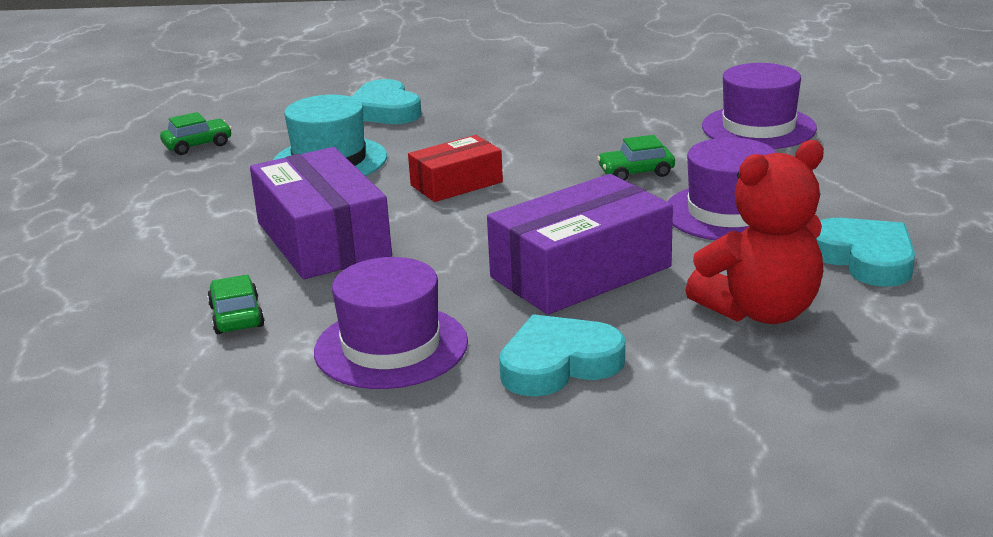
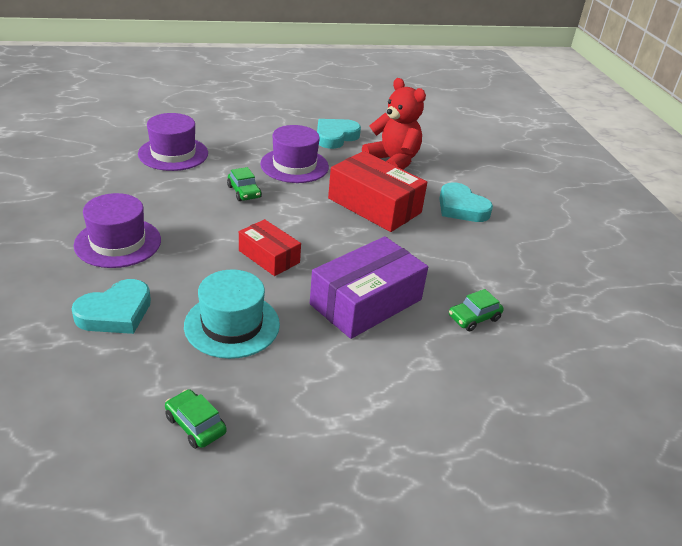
camera: 110 degrees left, 10 degrees up
purple hat [314,257,468,389] -> purple hat moved to [74,193,161,268]
purple box [487,174,673,315] -> red box [328,151,427,232]

